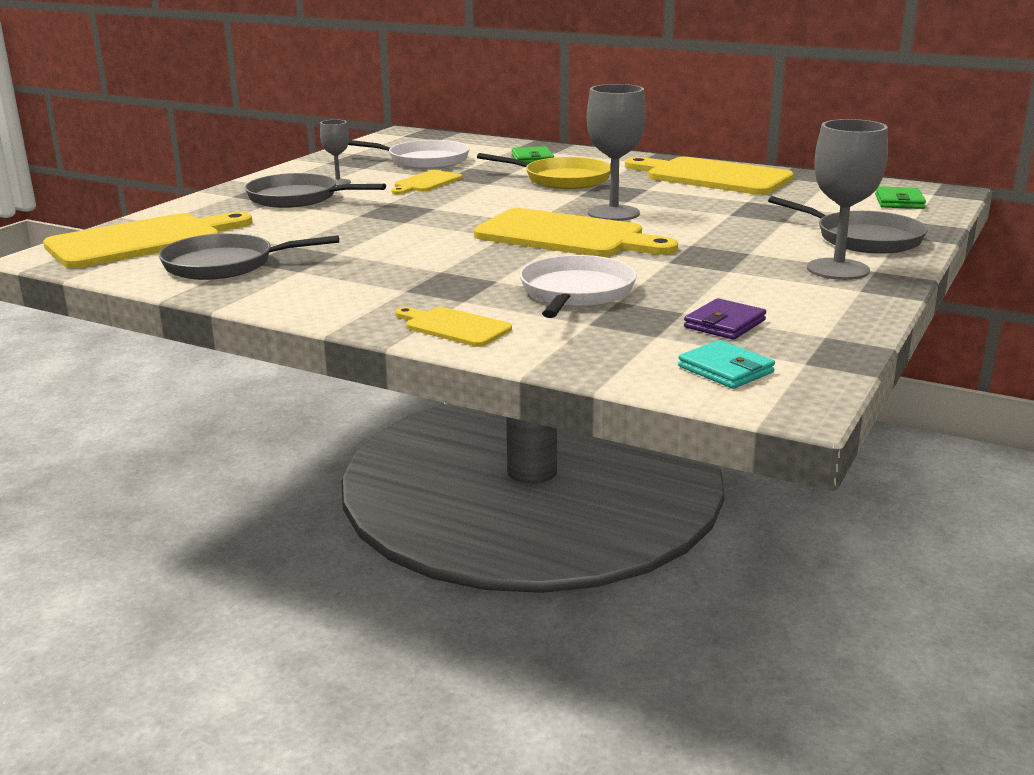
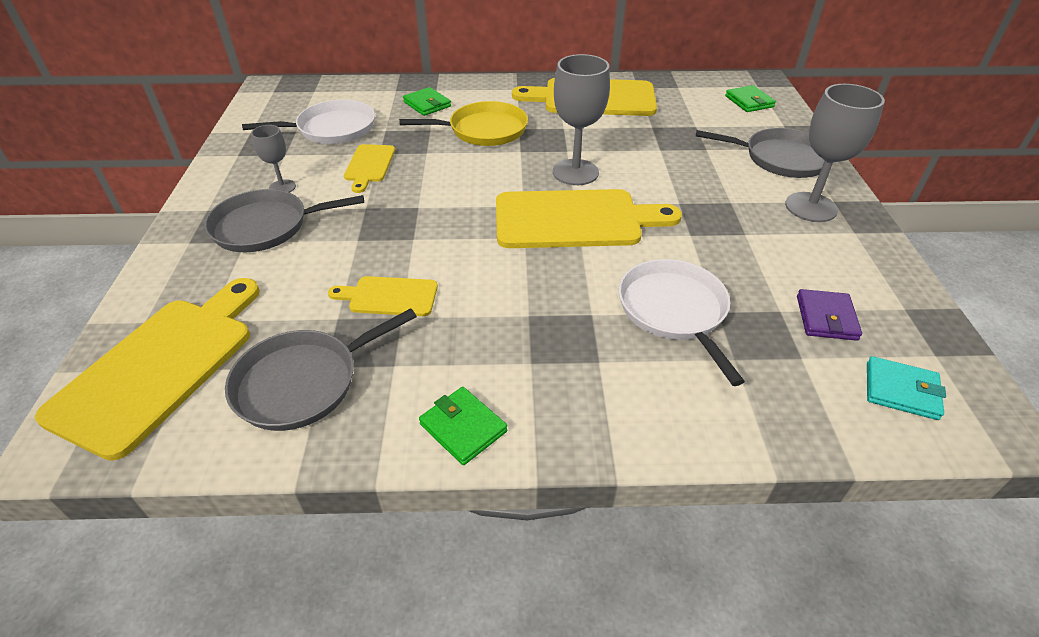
camera: 30 degrees left, 20 degrees up
yellow cutting board [395,307,512,347] -> yellow cutting board moved to [328,276,438,316]
none -> green wallet [419,387,507,465]

